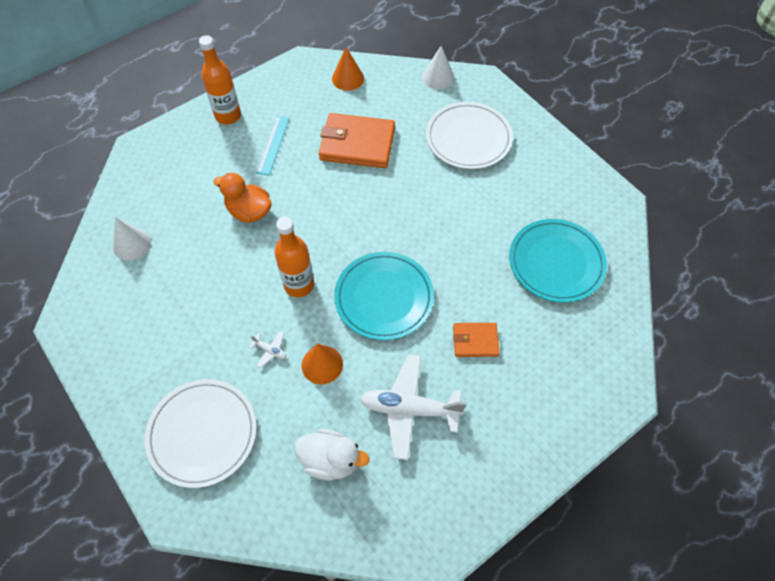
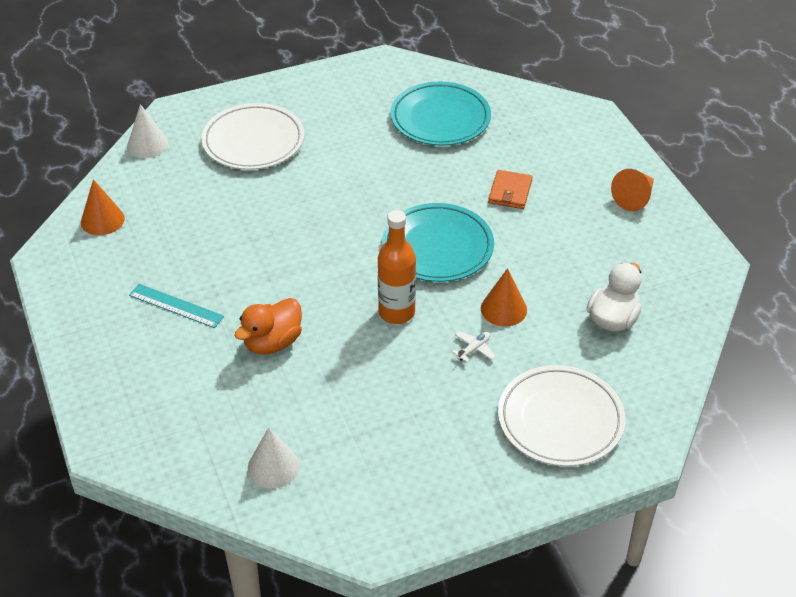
camera: 75 degrees left, 15 degrees down
orange bottle [199,35,241,125] -> none
orange wallet [319,113,395,168] -> none
white plane [360,354,467,460] -> none
none -> orange cone [611,169,654,211]

